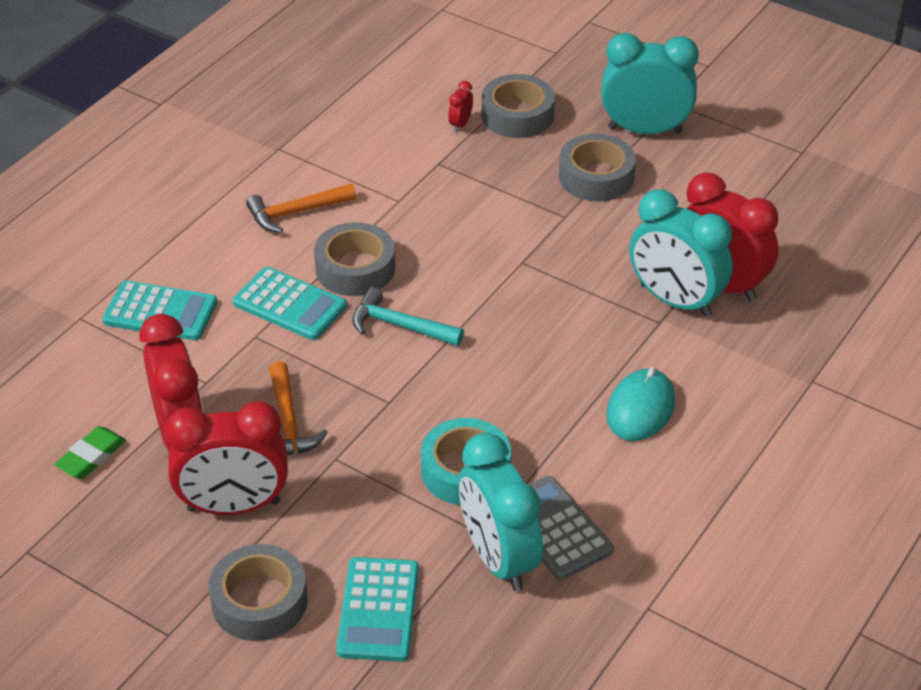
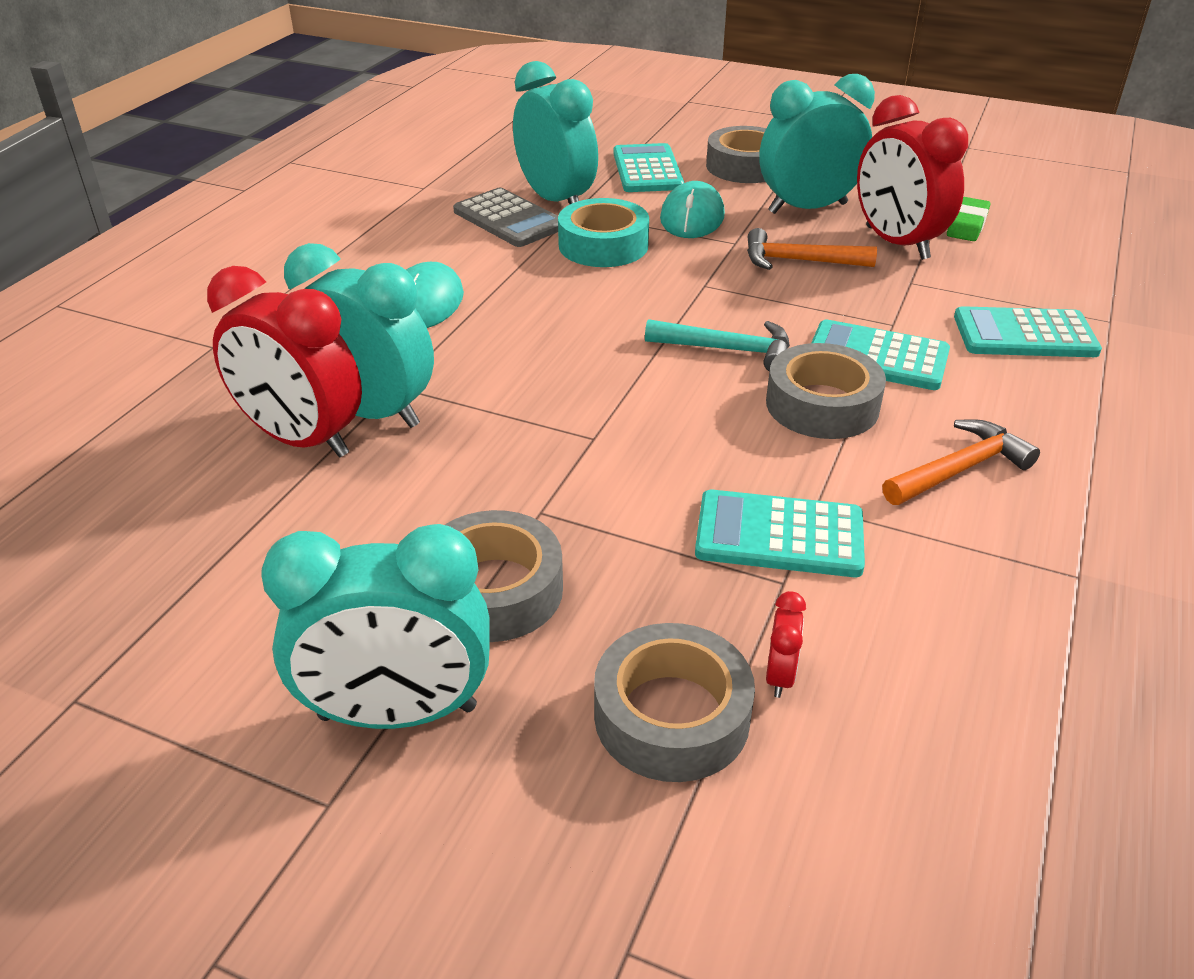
camera: 170 degrees right, 5 degrees down
red clock [165,401,288,515] -> turquoise clock [759,74,875,214]
orange hammer [269,361,328,456] -> orange hammer turned 60 degrees counterclockwise [747,228,877,270]
none -> turquoise mouse [660,181,725,238]
none -> turquoise calculator [695,490,865,577]

